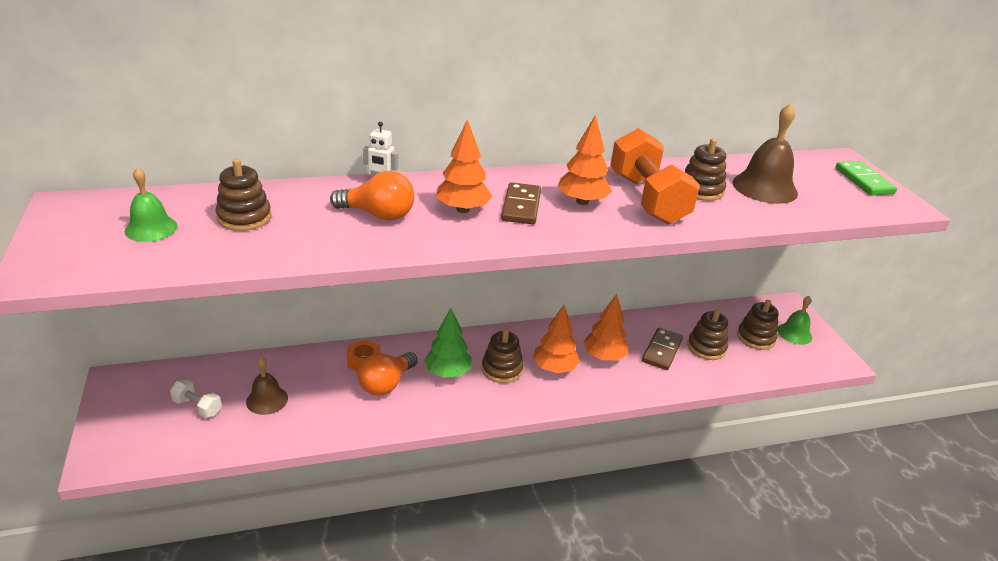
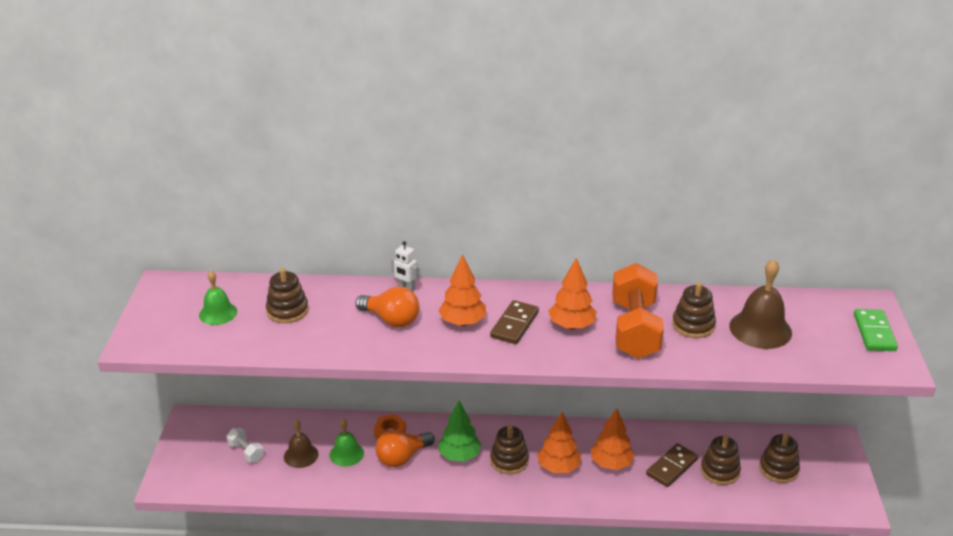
camera: 20 degrees right, 0 degrees up
green bell [778,296,812,345] -> green bell moved to [330,419,364,467]

